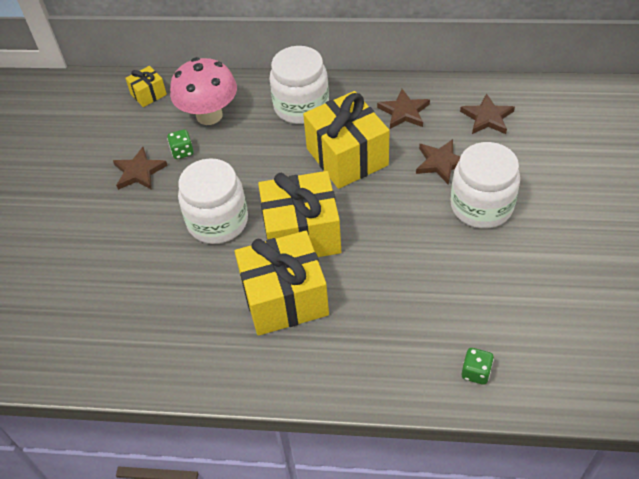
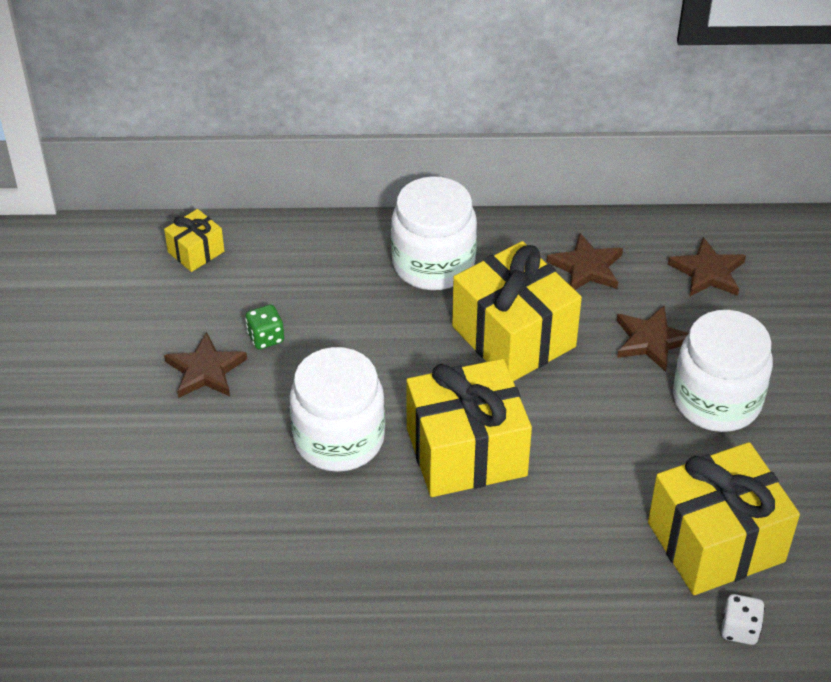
camera: 10 degrees left, 5 degrees down
pink mushroom [170,57,237,125] -> none
yellow gift [234,231,329,336] -> yellow gift moved to [648,442,800,595]
green dice [462,348,494,385] -> white dice [721,594,765,645]

